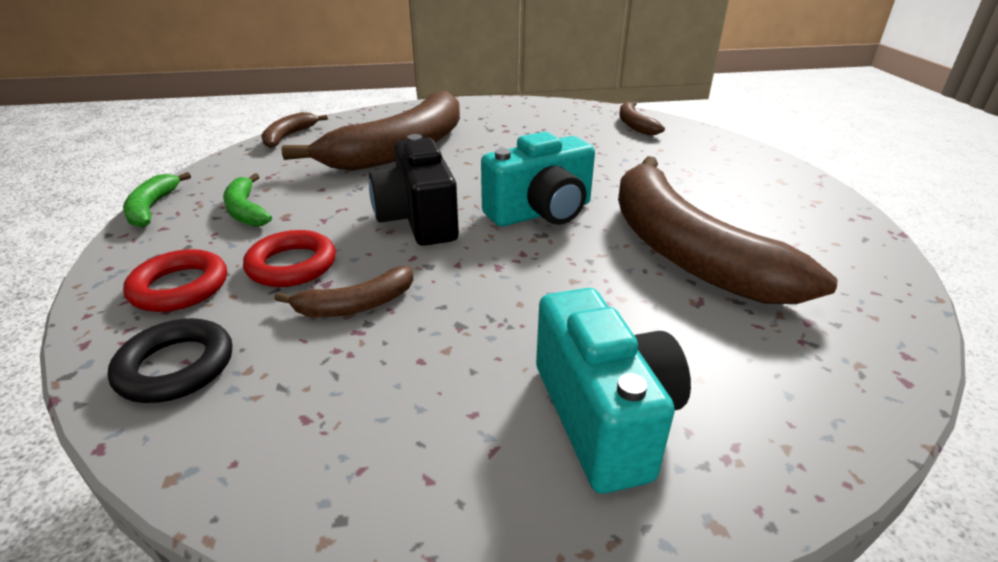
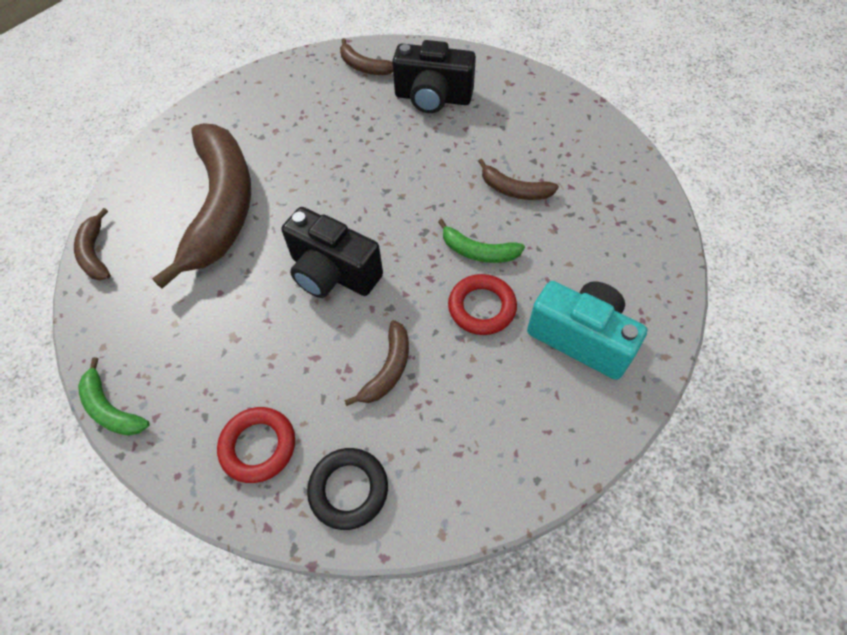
camera: 40 degrees left, 25 degrees up
green banana [223,173,272,226] -> green banana moved to [438,219,525,263]
red ring [243,230,336,287] -> red ring moved to [448,274,517,335]
turquoise camera [481,132,595,227] -> none
brown banana [618,156,838,304] -> brown banana [478,158,559,200], size x0.43
none -> black camera [392,40,476,113]

